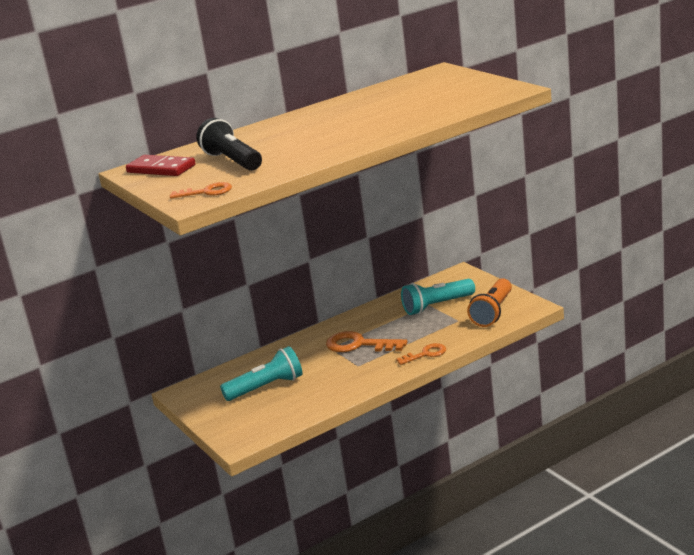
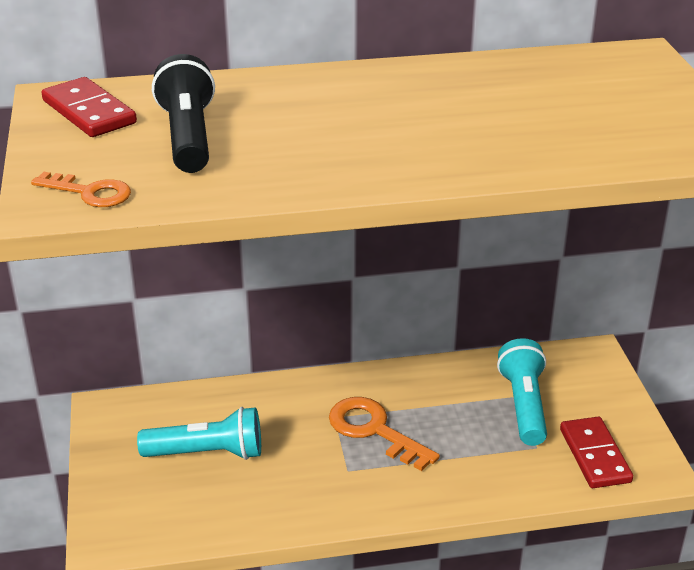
camera: 20 degrees right, 10 degrees up
orange key [396,343,446,365] -> none
turquoise flashlight [401,279,475,315] -> turquoise flashlight turned 90 degrees clockwise [497,338,547,446]
orange flashlight [467,278,512,327] -> red domino [560,417,633,488]

